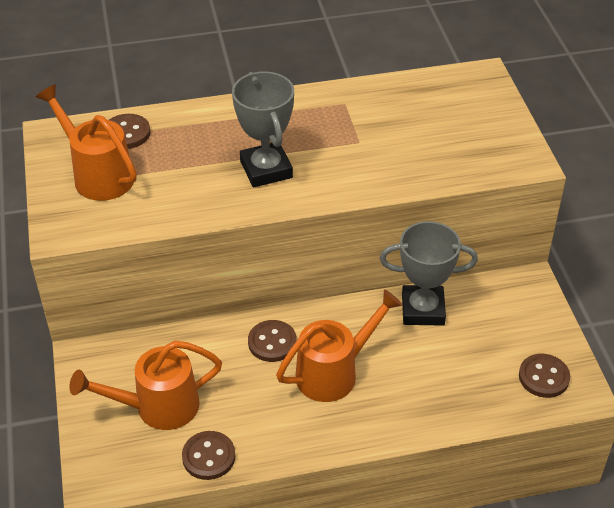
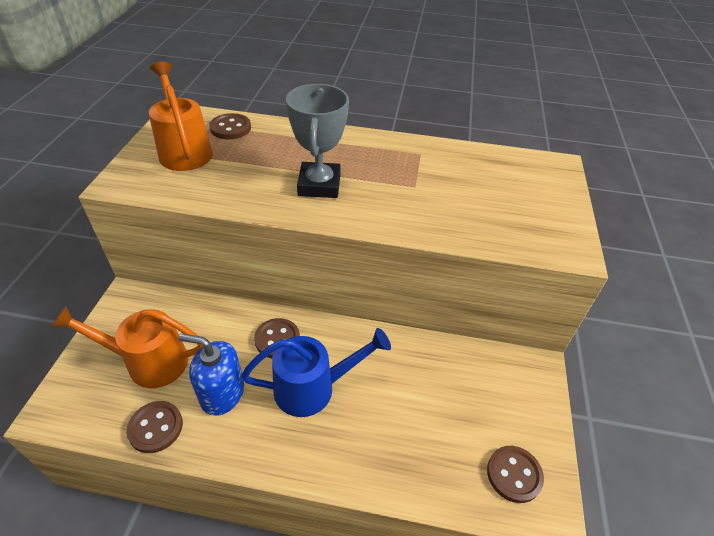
camera: 20 degrees right, 0 degrees up
orange watering can [276,289,403,402] -> blue watering can [241,328,391,417]
grey trophy [380,221,478,326] -> none
none -> blue soap dispenser [179,334,244,416]

